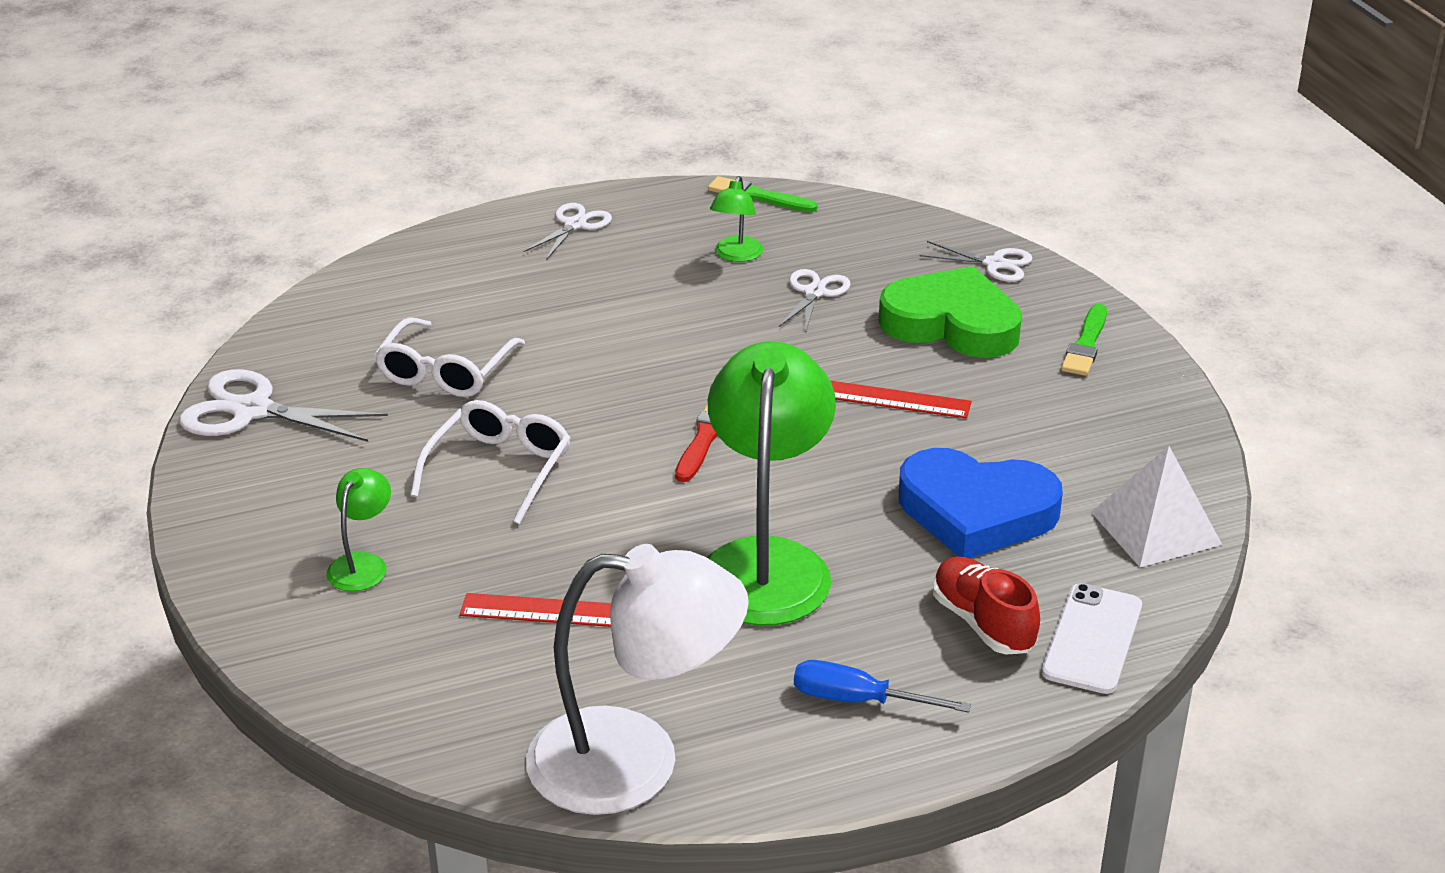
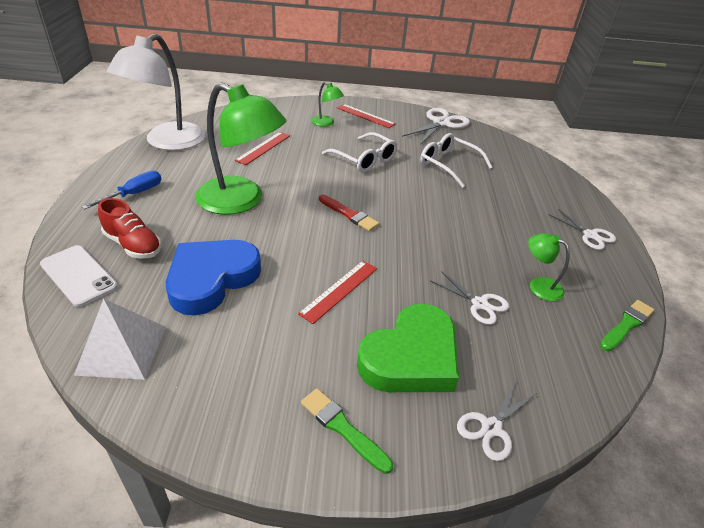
camera: 110 degrees right, 5 degrees up
red shoe [933,557,1040,655] -> red shoe turned 45 degrees clockwise [98,198,162,258]
none -> red ruler [337,104,396,128]

